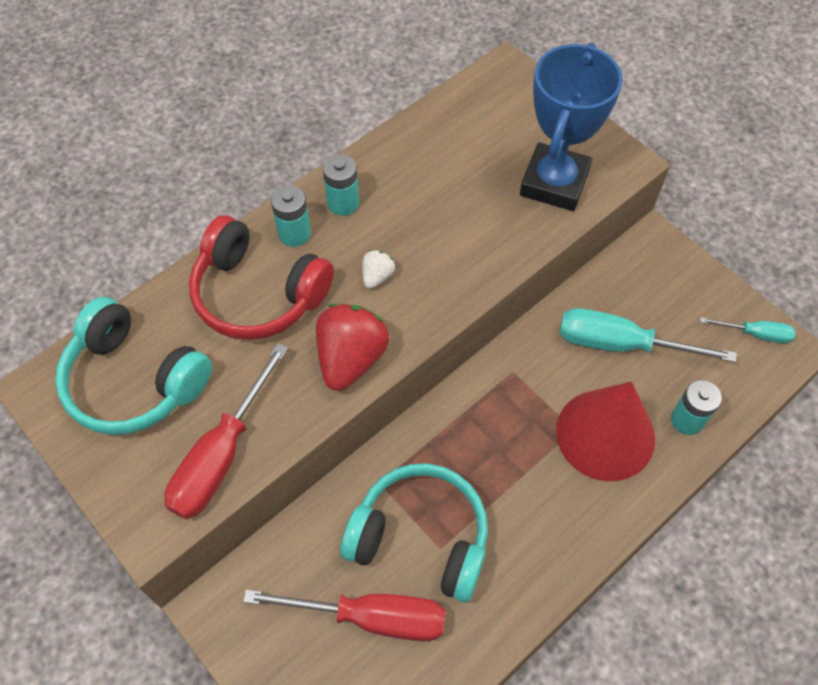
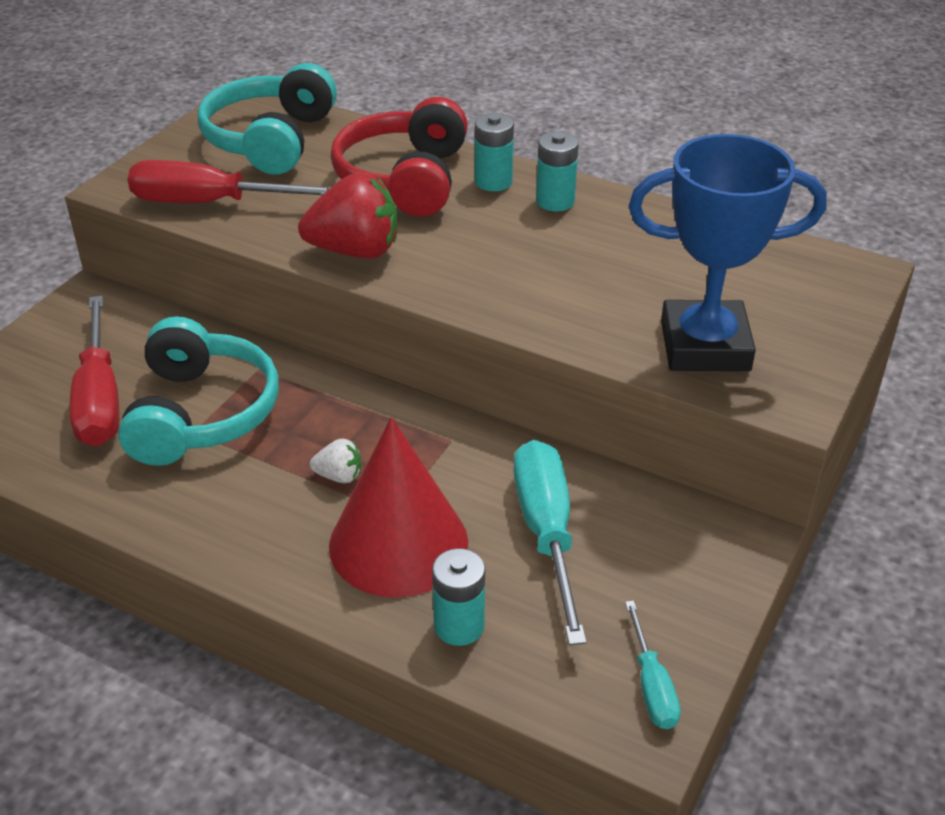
camera: 70 degrees right, 20 degrees down
white strawberry [362,250,395,289] -> white strawberry moved to [310,439,361,483]

